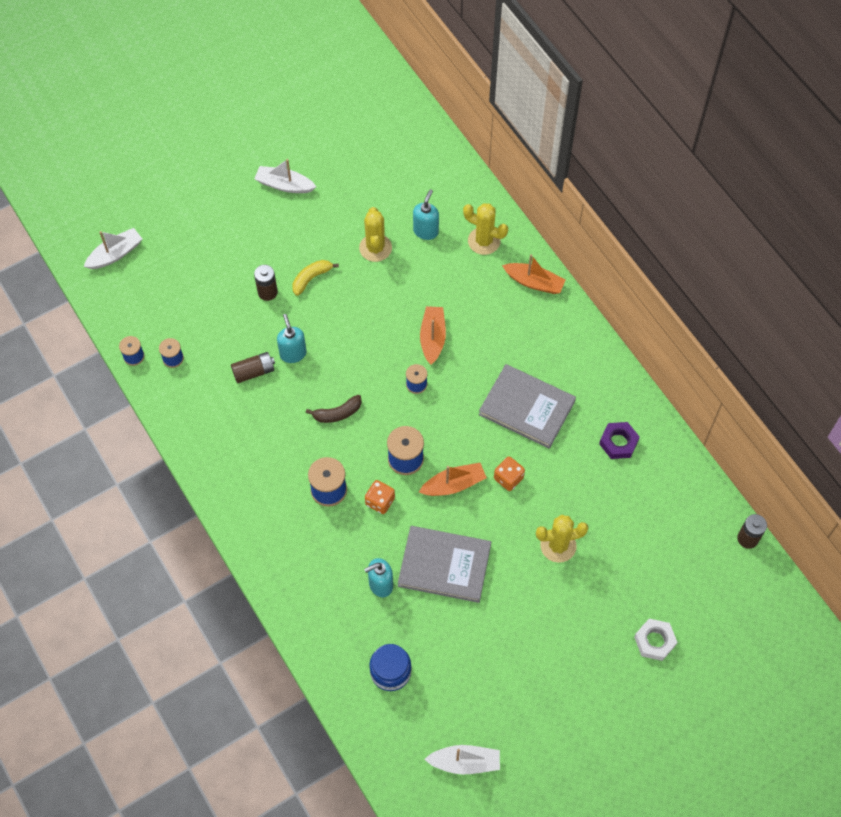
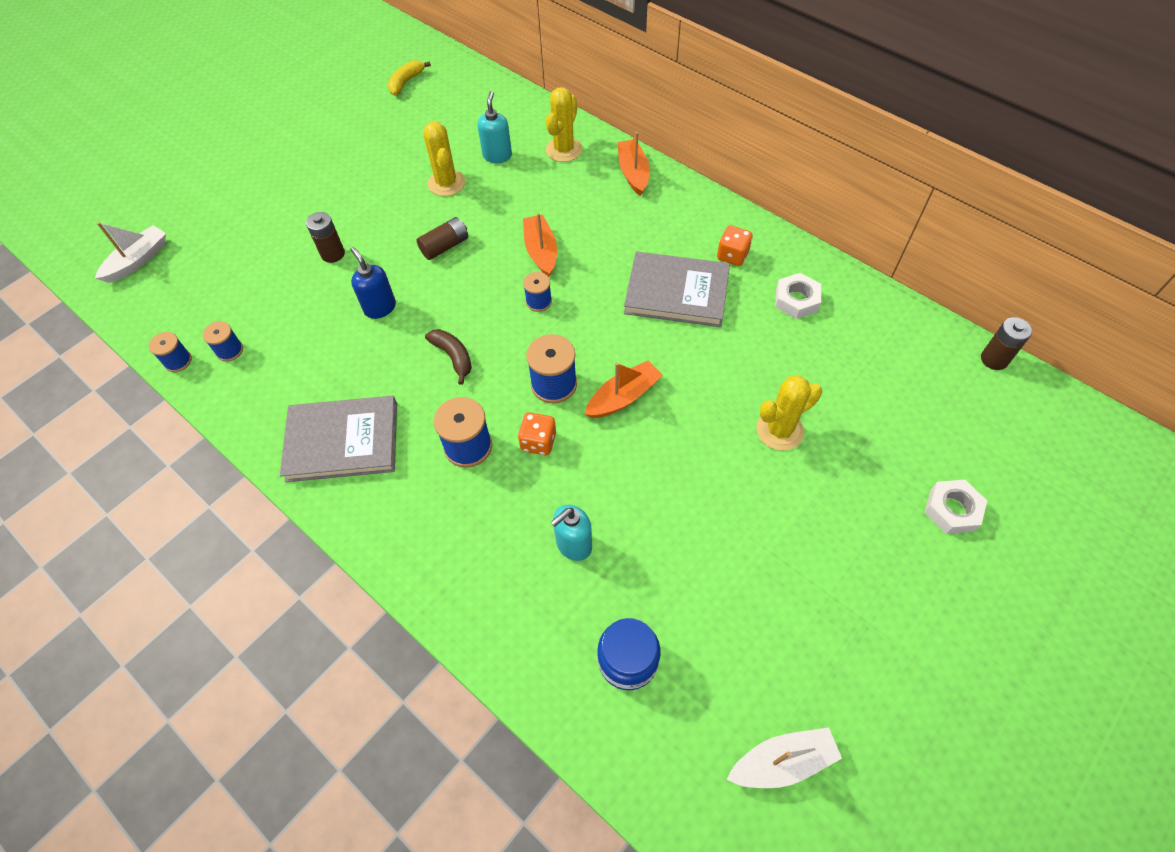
camera: 15 degrees left, 5 degrees down
brown battery [231,352,275,383] -> brown battery moved to [417,217,468,260]
white boat [254,159,316,193] -> none
turquoise soap dispenser [277,314,307,363] -> blue soap dispenser [350,247,396,319]
yellow banana [292,260,339,296] -> yellow banana moved to [388,60,431,95]
brown banana [306,395,362,423] -> brown banana turned 90 degrees counterclockwise [425,329,472,385]
grey book [398,526,491,603] -> grey book moved to [280,396,397,482]
yellow cactus [463,203,508,255] -> yellow cactus turned 75 degrees counterclockwise [546,87,582,162]
orange dice [494,456,525,491] -> orange dice moved to [717,225,753,266]
orange boat [502,254,566,294] -> orange boat turned 105 degrees counterclockwise [618,132,650,196]
purple nut [599,422,640,459] -> white nut [775,273,821,319]

